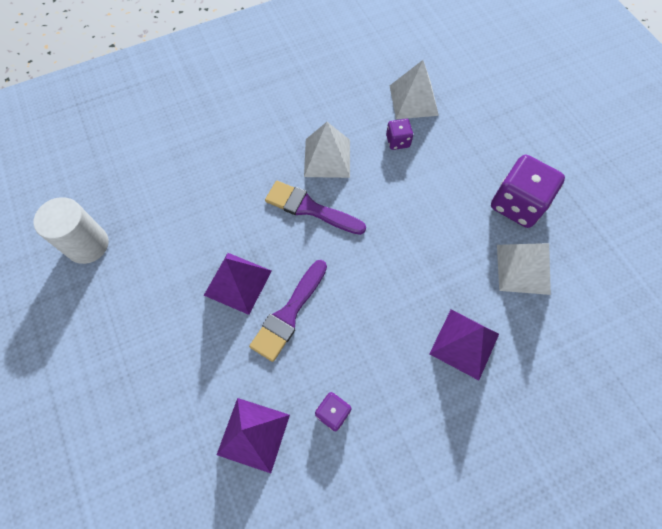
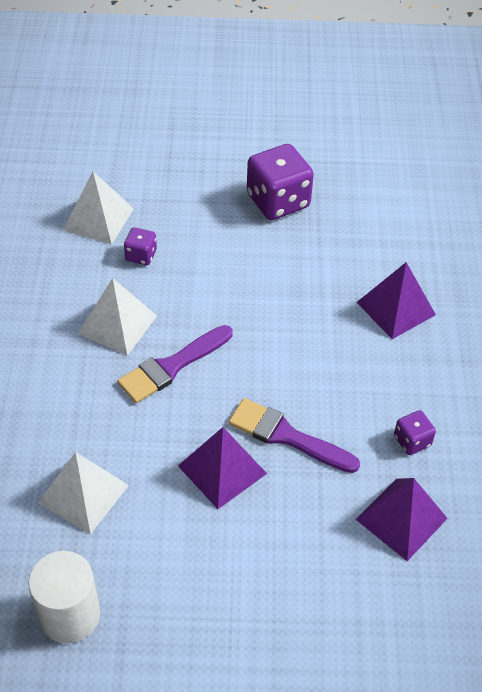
camera: 65 degrees left, 15 degrees down
purple brush [249,260,327,362] -> purple brush turned 150 degrees clockwise [228,398,360,473]
white pyramid [497,243,551,295] -> white pyramid moved to [38,452,129,534]

